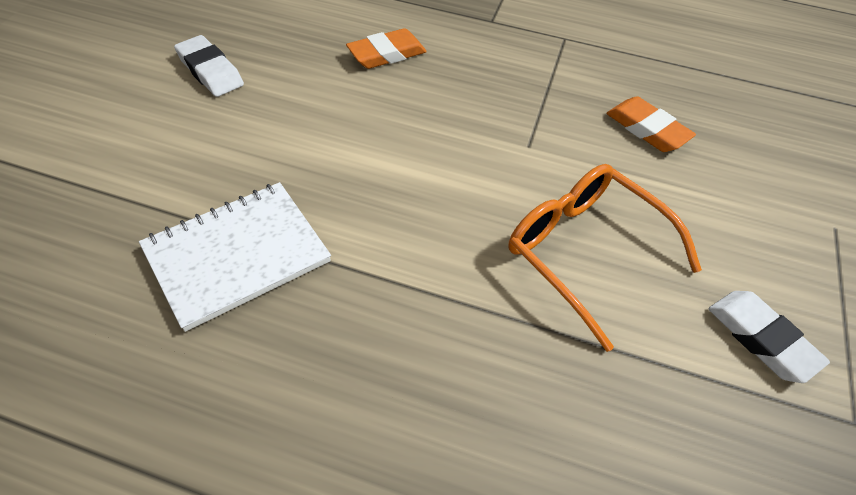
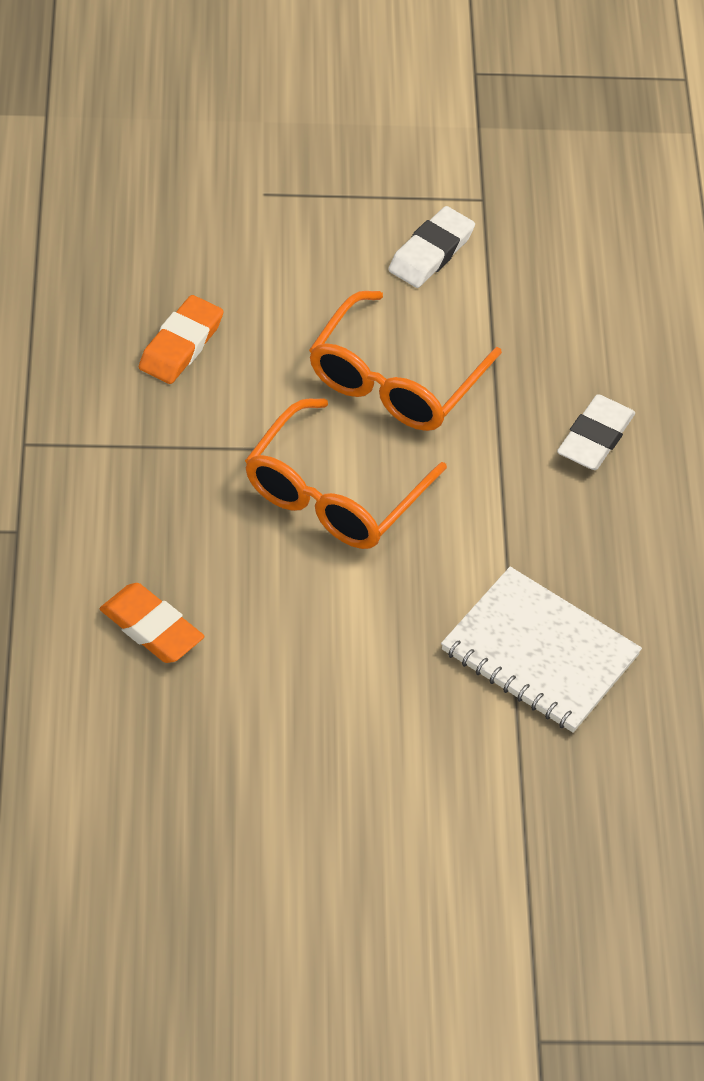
camera: 110 degrees left, 0 degrees up
white eraser [174,35,244,97] -> white eraser moved to [557,394,635,470]
none -> orange glasses [245,398,447,549]

